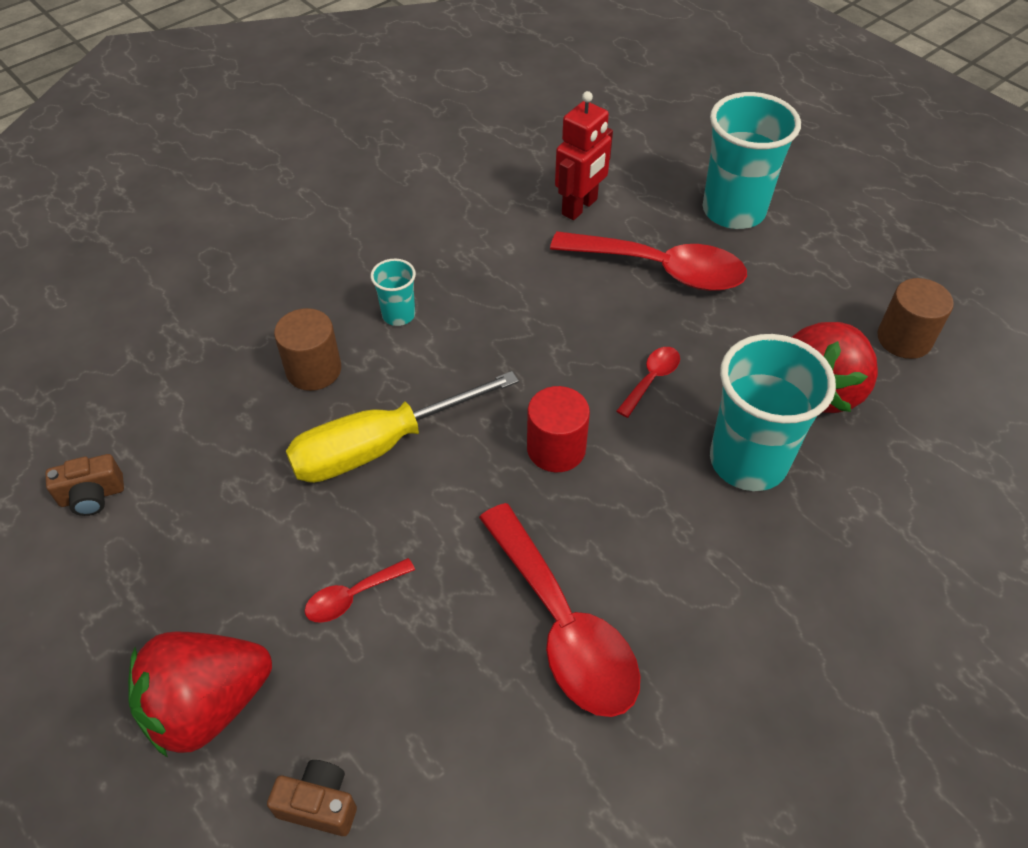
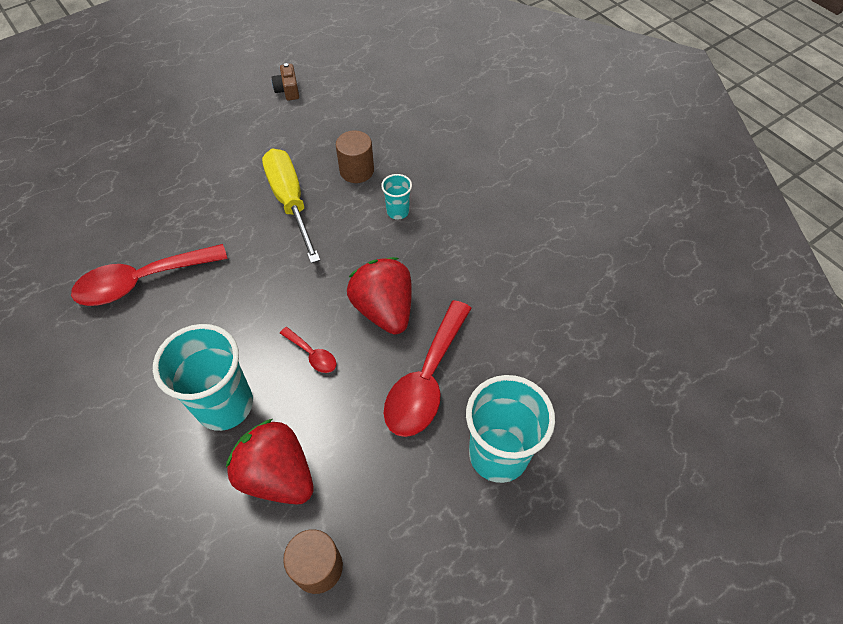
camera: 95 degrees right, 5 degrees up
red strawberry [128,631,272,757] -> red strawberry moved to [347,257,412,335]
brown camera [267,760,357,836] -> none
red spoon [305,558,415,623] -> none
red cylinder [527,386,590,472] -> none
red robot [555,91,613,220] -> none

